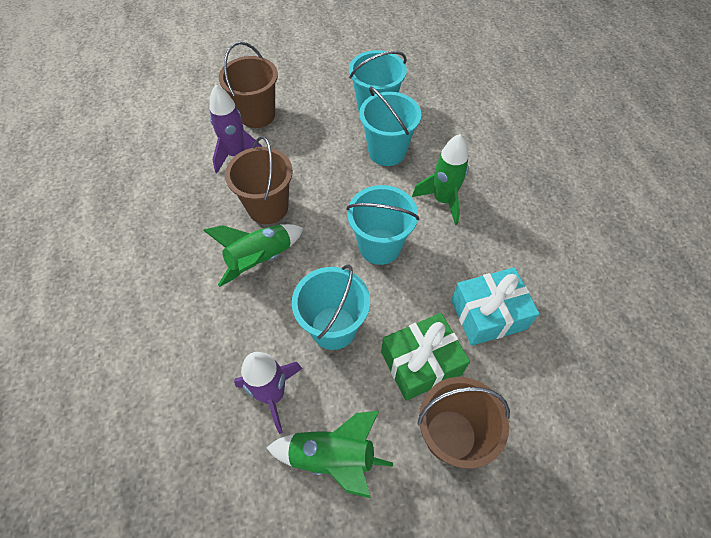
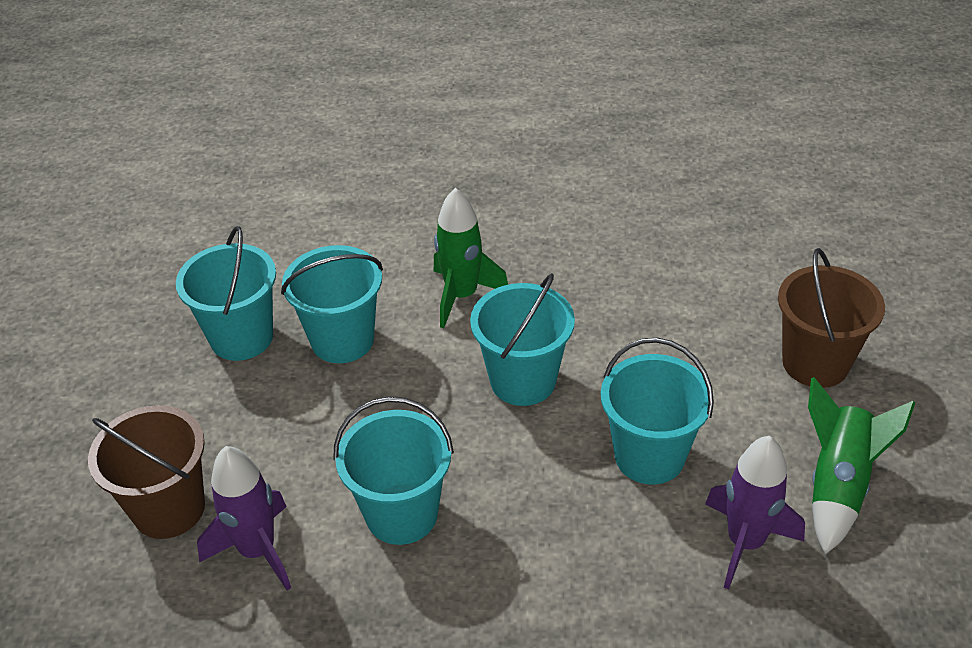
camera: 75 degrees left, 15 degrees down
green rocket [203,224,304,287] -> none
brown bucket [225,136,293,224] -> turquoise bucket [333,397,454,545]
green gift [381,313,470,401] -> none
turquoise gift [451,267,539,346] -> none

